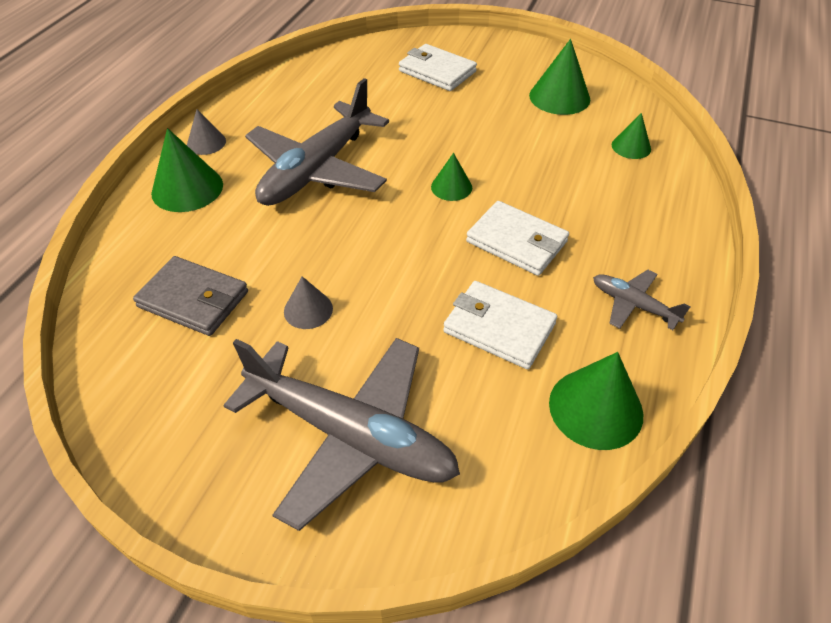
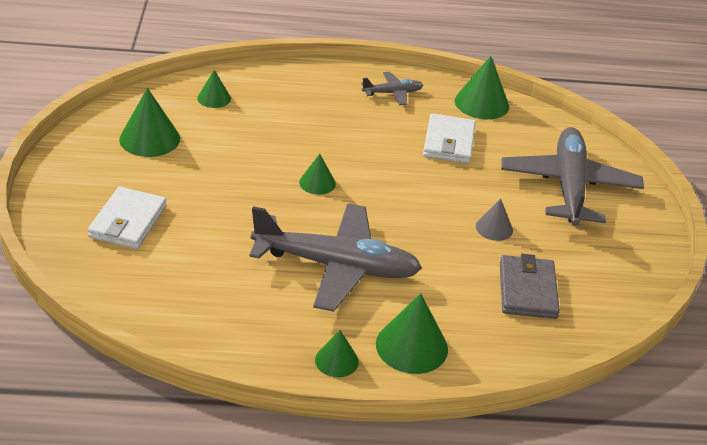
camera: 115 degrees left, 10 degrees down
grey cone [187,109,226,155] -> green cone [315,330,359,377]
white wallet [466,201,569,276] -> none
grey plane [593,270,691,330] -> grey plane turned 120 degrees counterclockwise [361,72,423,105]

